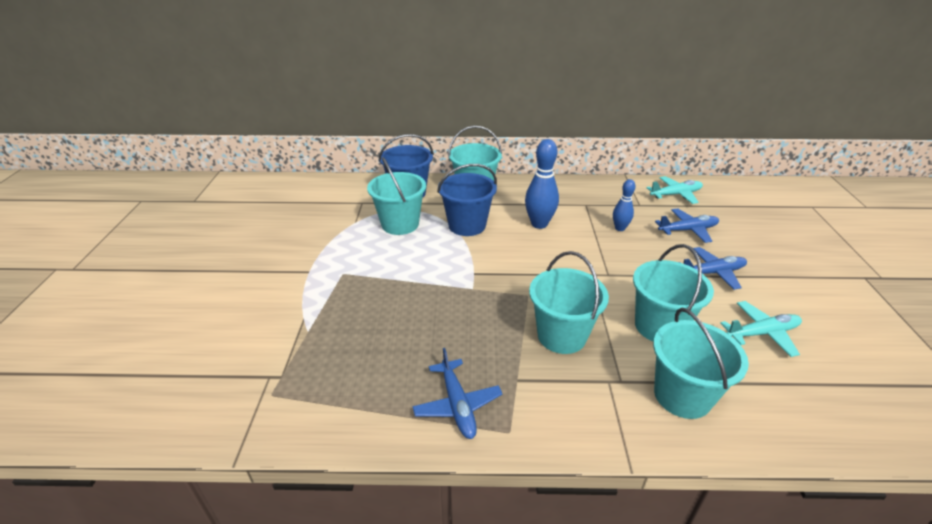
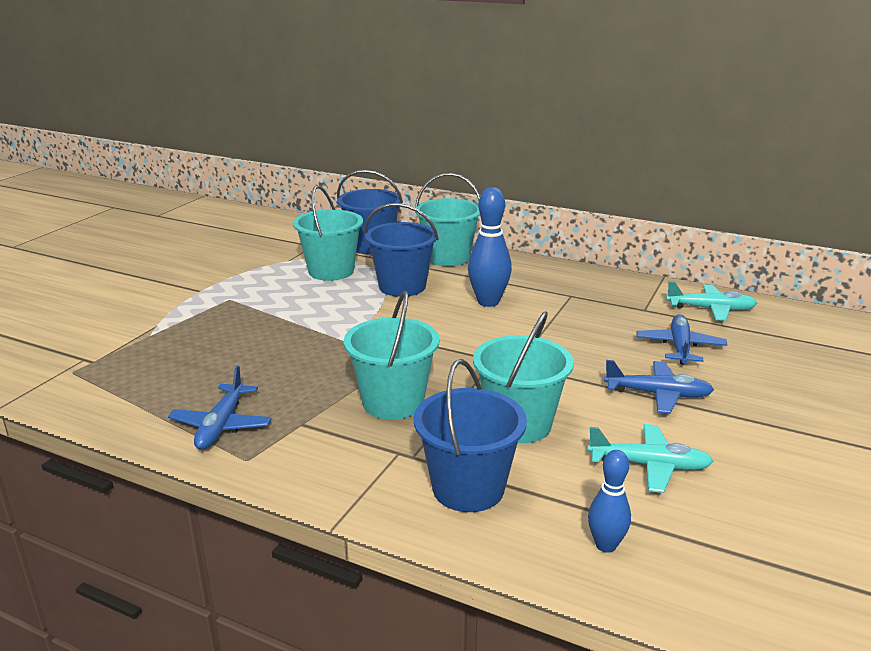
camera: 25 degrees right, 10 degrees down
blue bowling pin [613,179,635,231] -> blue bowling pin moved to [588,450,631,553]
turquoise bucket [653,308,749,419] -> blue bucket [414,359,527,512]
blue plane [655,208,719,243] -> blue plane turned 90 degrees counterclockwise [636,314,727,364]

